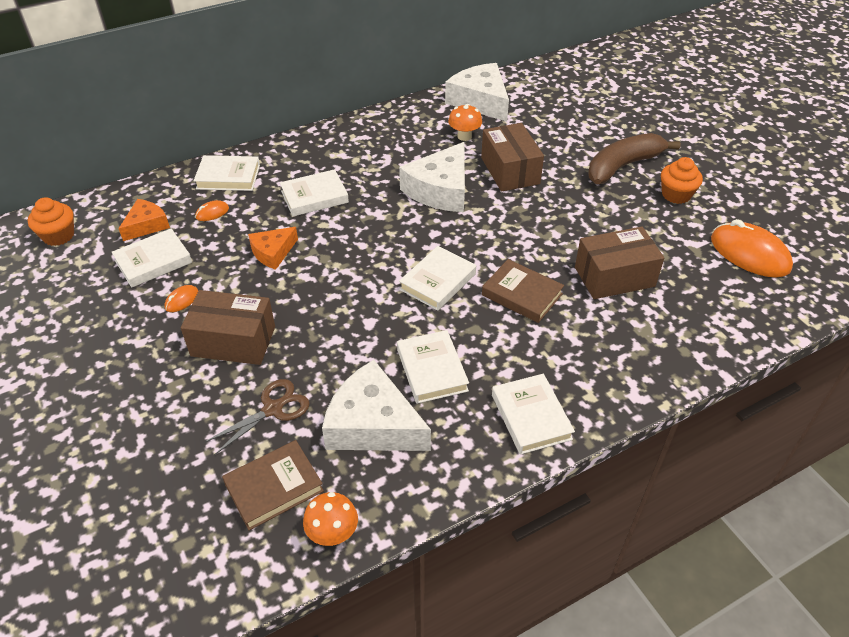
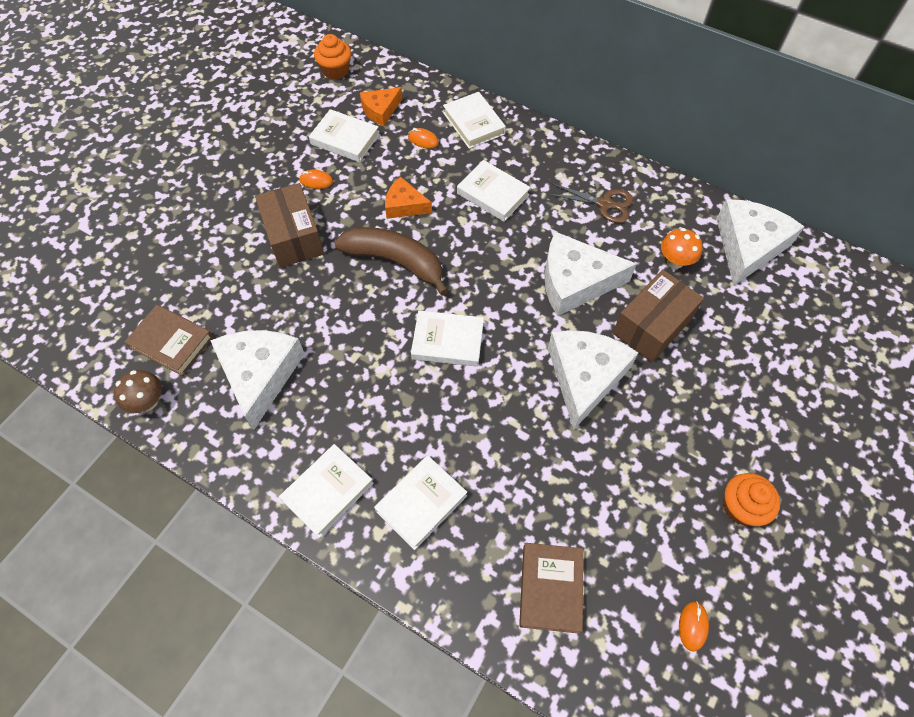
camera: 60 degrees right, 15 degrees up
orange cheese [118,199,170,241] -> orange cheese turned 135 degrees clockwise [360,87,402,126]
brown scissors [204,379,310,455] -> brown scissors moved to [547,183,633,223]
orange mushroom [303,492,358,546] -> brown mushroom [114,370,162,413]
white book [397,330,469,404] -> white book moved to [374,455,467,550]
brown book [482,259,564,323] -> brown book moved to [519,543,584,634]
brown box [575,227,664,299] -> none
brown banana [588,133,681,184] -> brown banana moved to [334,227,449,296]
orange mouse [711,219,793,278] -> orange mouse [679,601,709,652], size x0.44
none -> white cheese [548,330,639,429]

